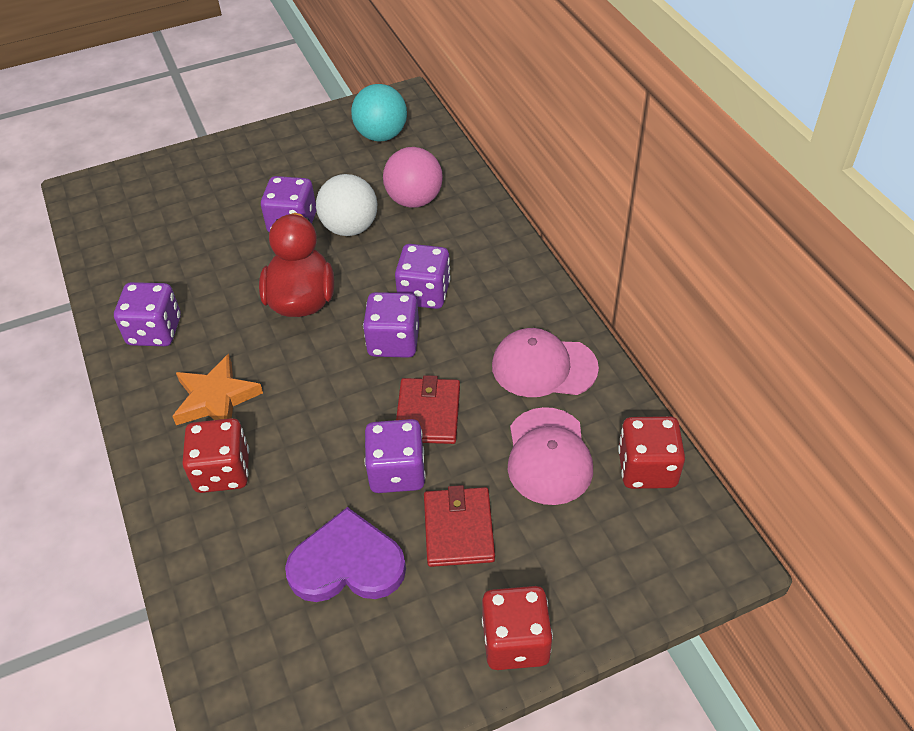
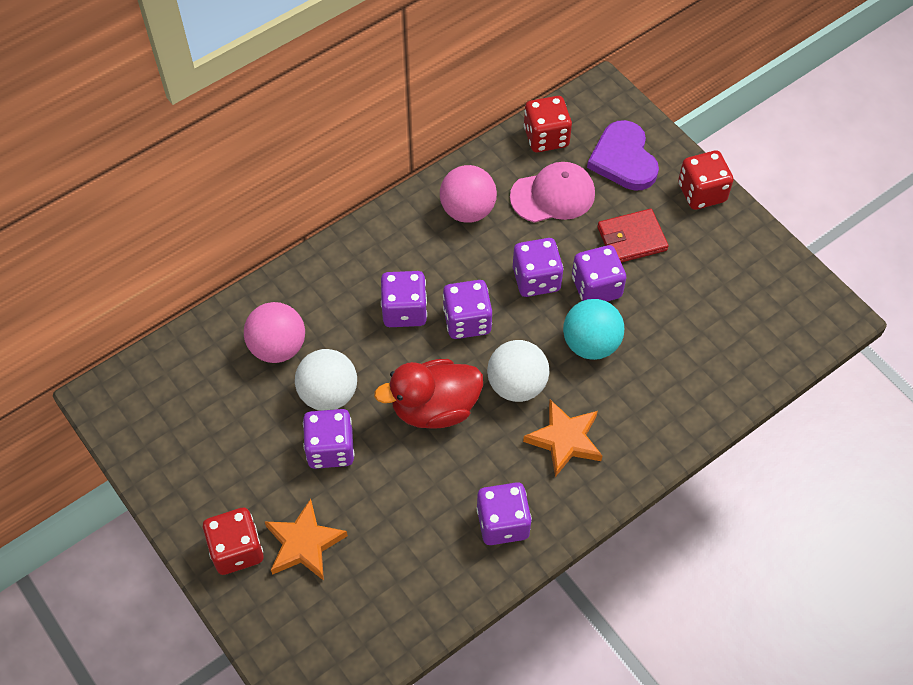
camera: 105 degrees left, 10 degrees up
red dice [182,418,249,493] -> red dice moved to [203,508,263,575]
purple heart [285,507,406,602] -> purple heart moved to [587,120,659,191]
turquoise ball [351,84,407,141] -> turquoise ball moved to [563,299,624,360]
red wallet [396,375,460,444] -> purple dice [513,238,563,297]
pink cap [492,328,599,397] -> pink ball [440,165,497,223]
none -> orange star [265,499,348,581]
none -> white ball [487,340,549,402]

